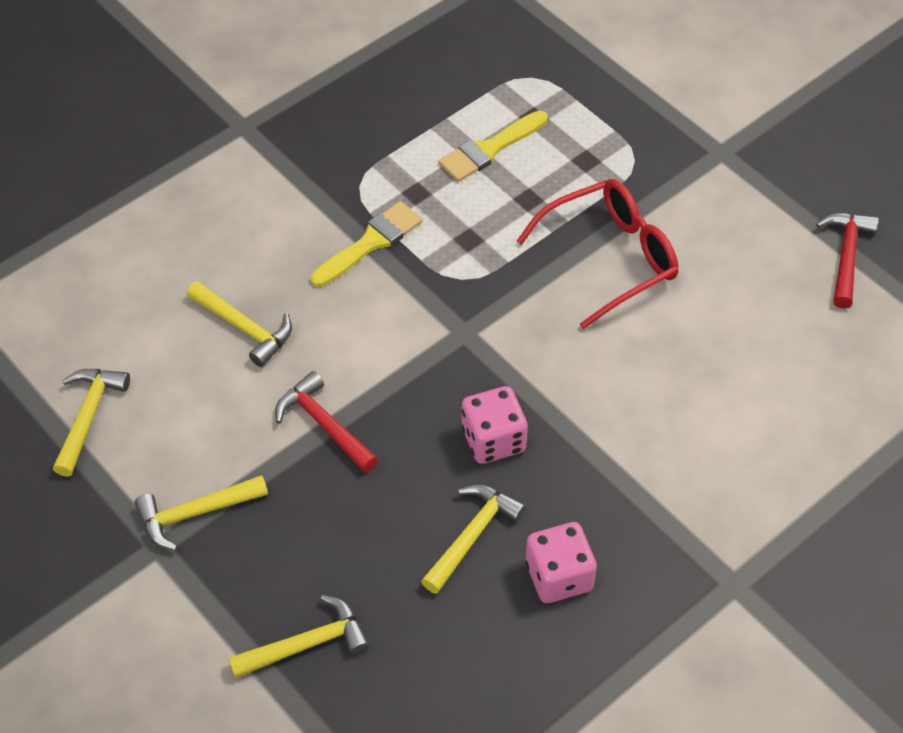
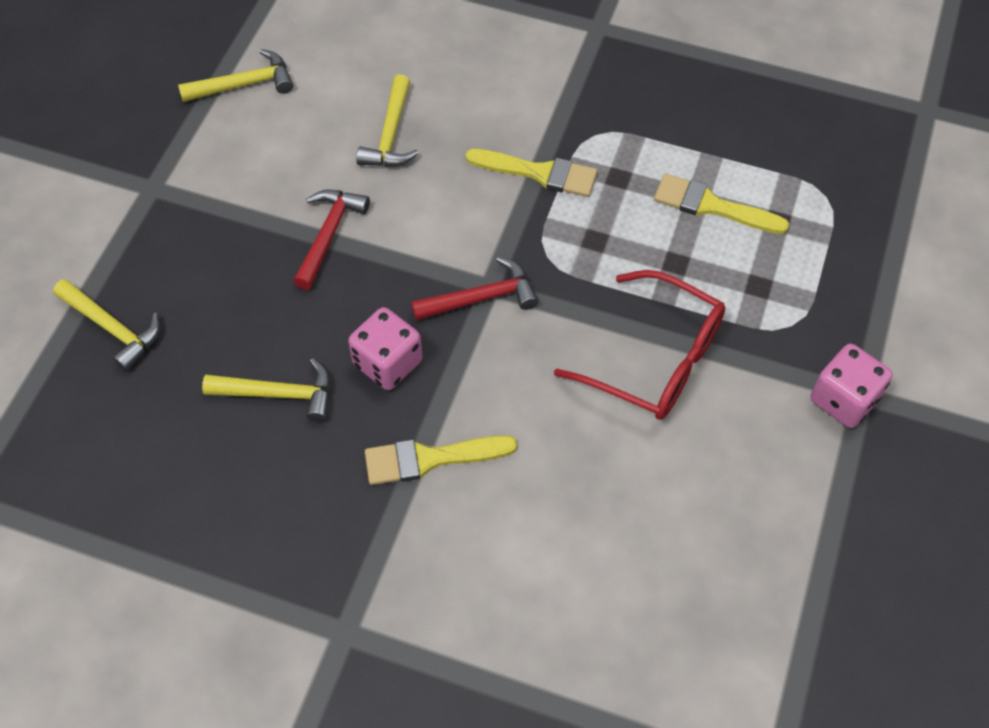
camera: 60 degrees right, 5 degrees up
yellow hammer [134,475,268,551] -> none
pink dice [526,522,597,603] -> pink dice moved to [810,344,893,428]
red hammer [816,213,879,309] -> red hammer moved to [411,257,538,321]
none -> yellow brush [365,435,517,485]

